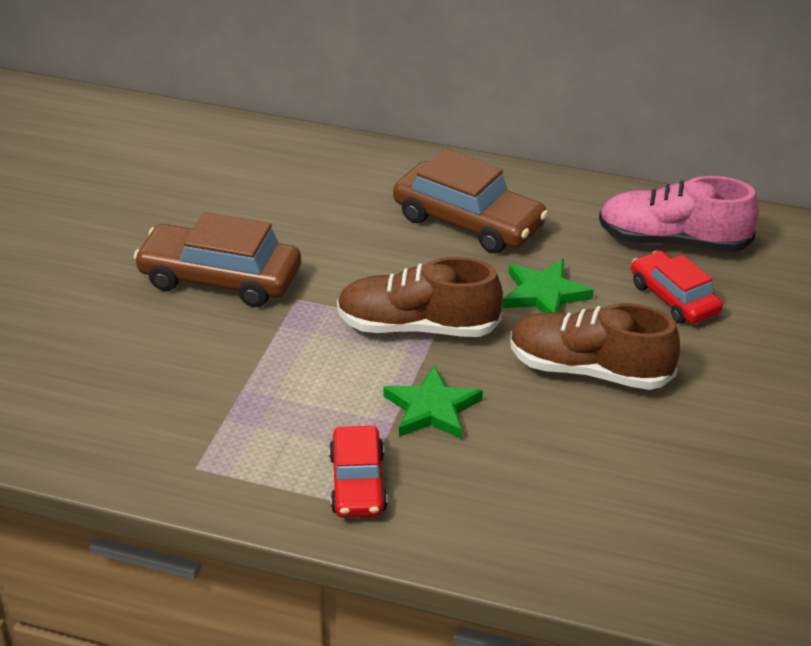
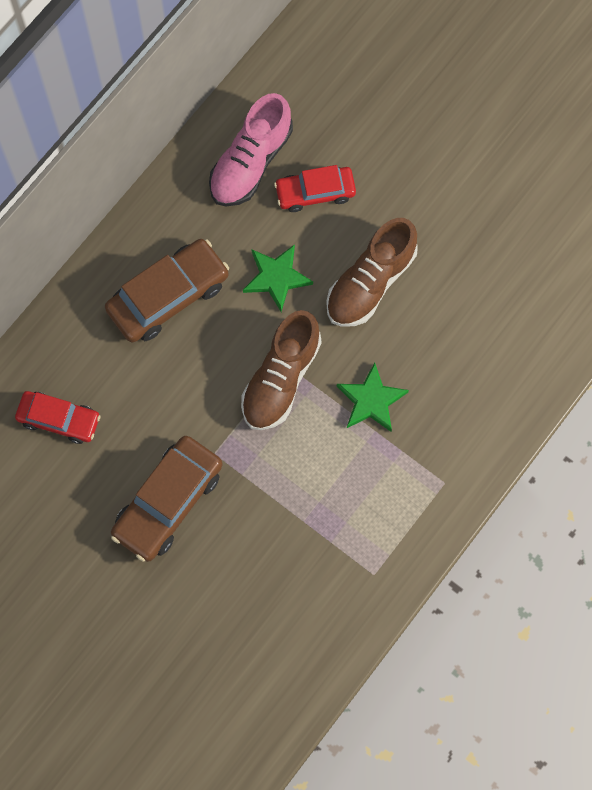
camera: 70 degrees left, 35 degrees up
red car [329,426,387,518] -> red car moved to [15,391,101,444]

